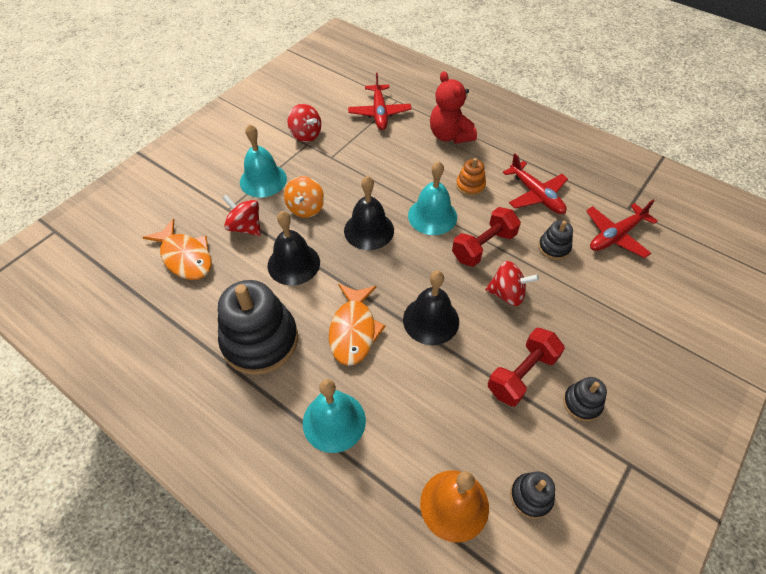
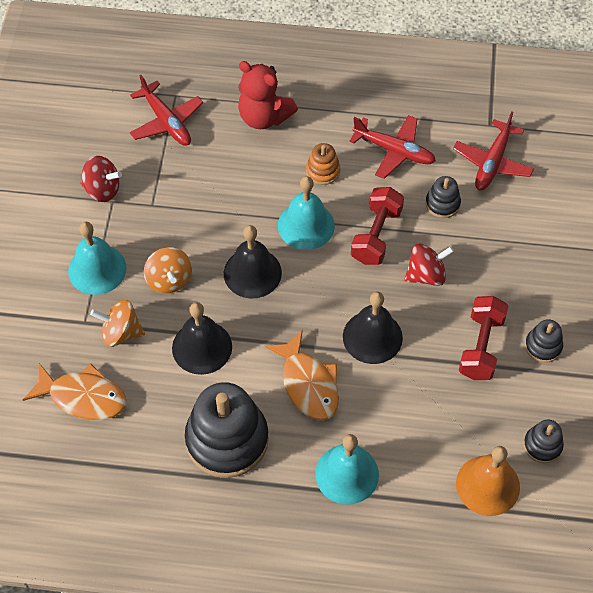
camera: 30 degrees left, 5 degrees up
red spinning top [222,195,261,236] -> orange spinning top [90,300,145,347]

